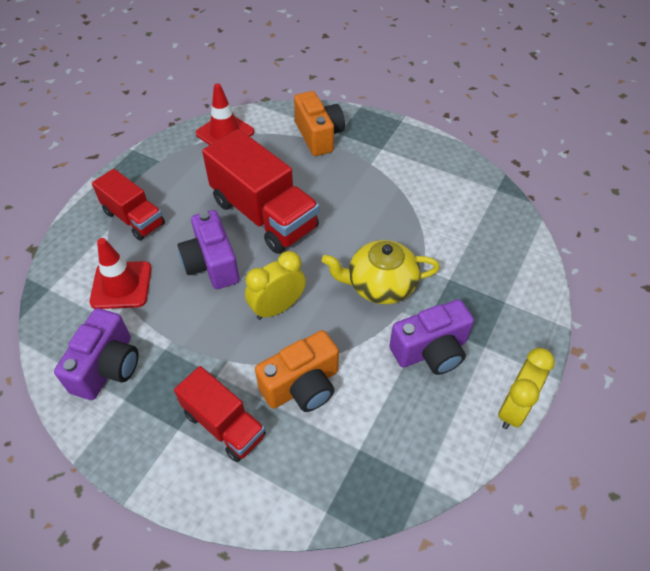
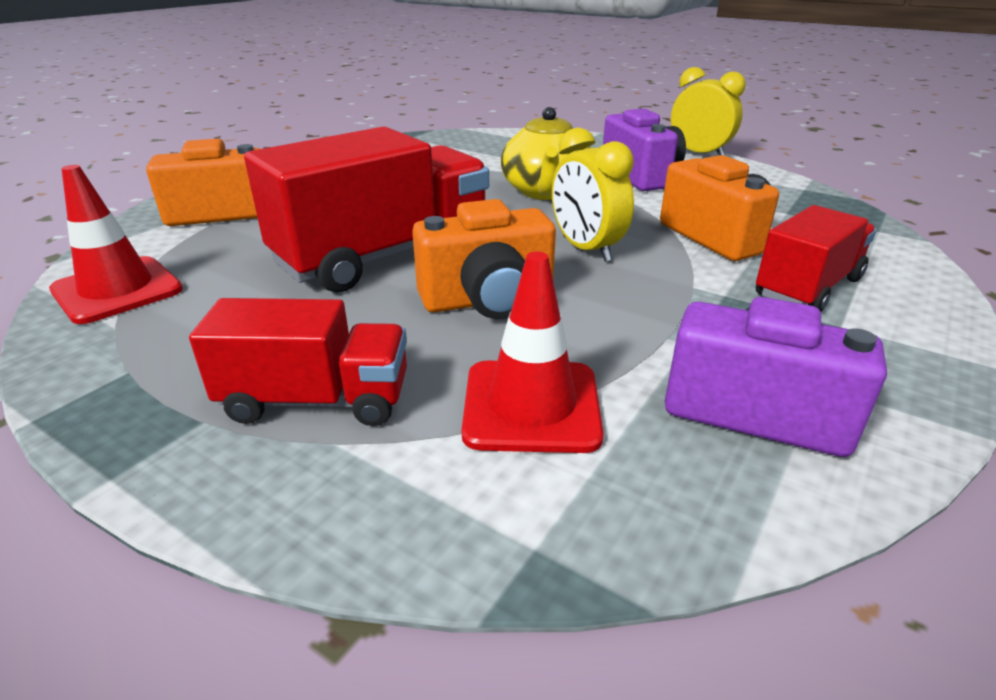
camera: 85 degrees left, 20 degrees down
red truck [92,169,165,241] -> red truck turned 45 degrees clockwise [189,298,407,426]
purple camera [177,210,240,289] -> orange camera [412,199,556,319]

